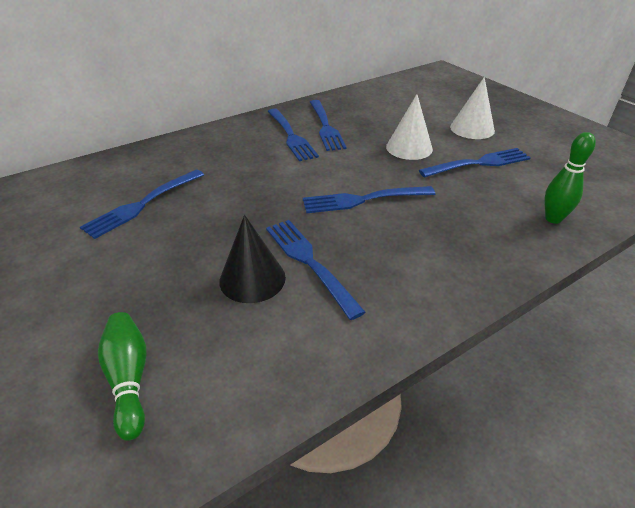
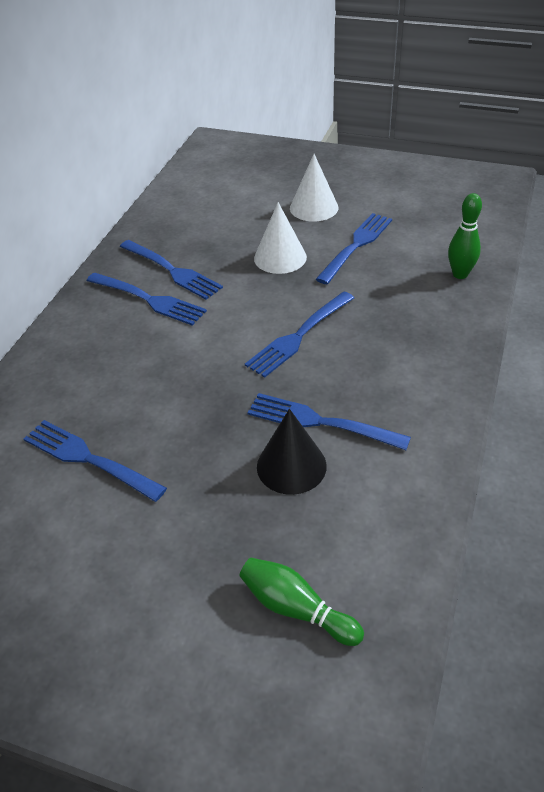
camera: 35 degrees left, 5 degrees up
blue fork [80,169,204,239] -> blue fork turned 120 degrees clockwise [24,420,167,502]

